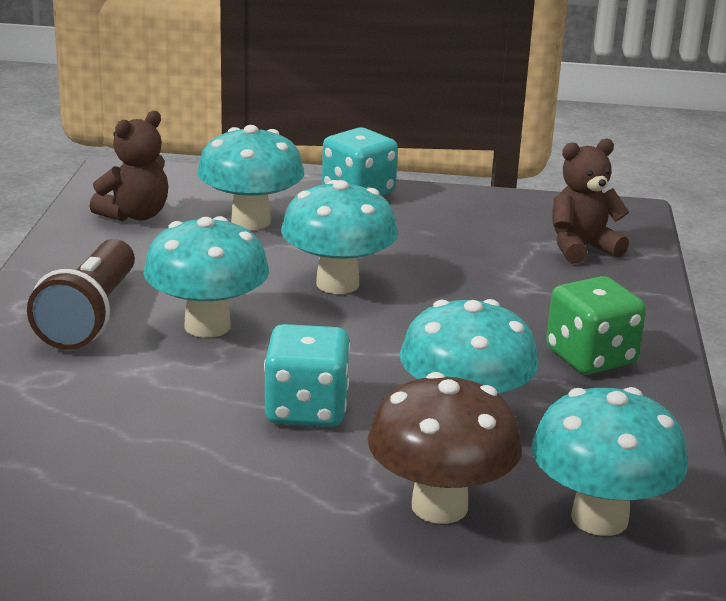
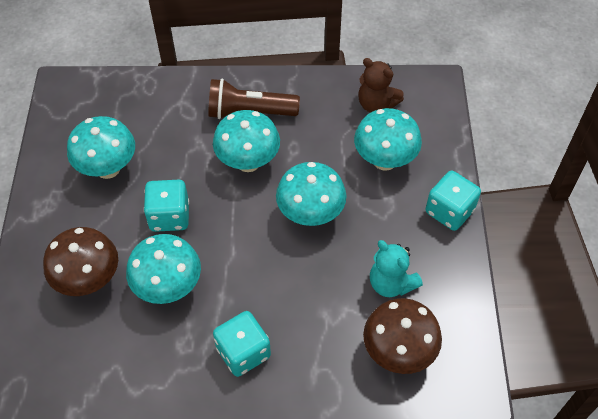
camera: 85 degrees right, 30 degrees up
turquoise mushroom [531,387,688,536] -> turquoise mushroom moved to [67,116,135,179]
green dice [546,276,646,374] -> turquoise dice [213,311,271,377]
brown teddy bear [552,138,629,264] -> brown mushroom [363,298,442,374]
none -> turquoise teddy bear [370,240,423,297]

